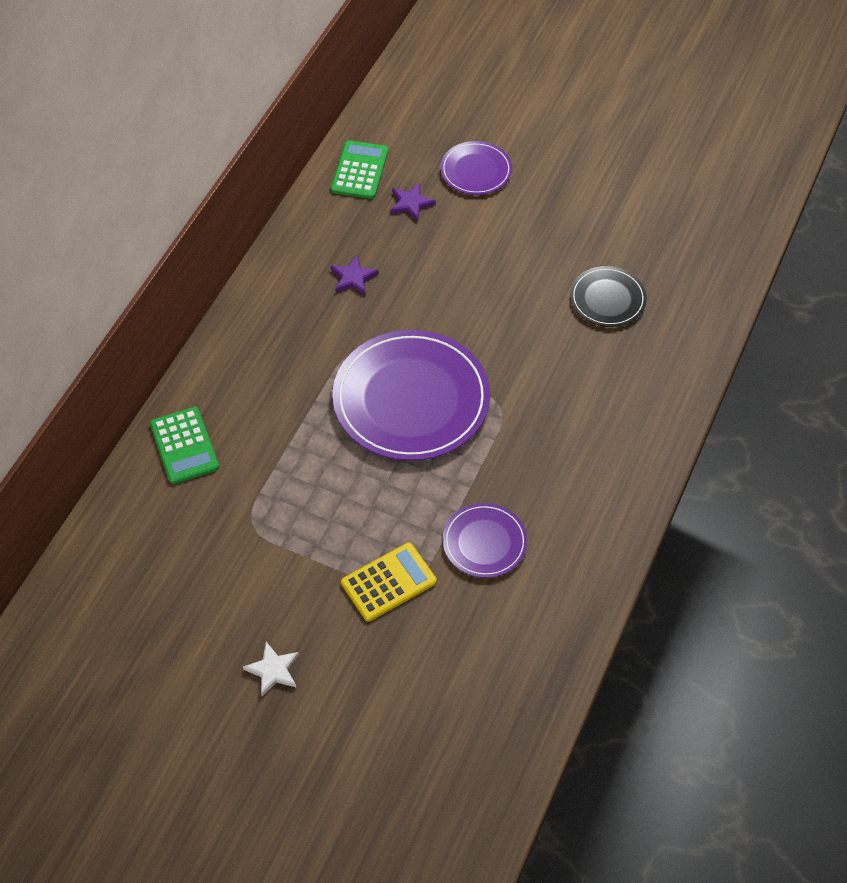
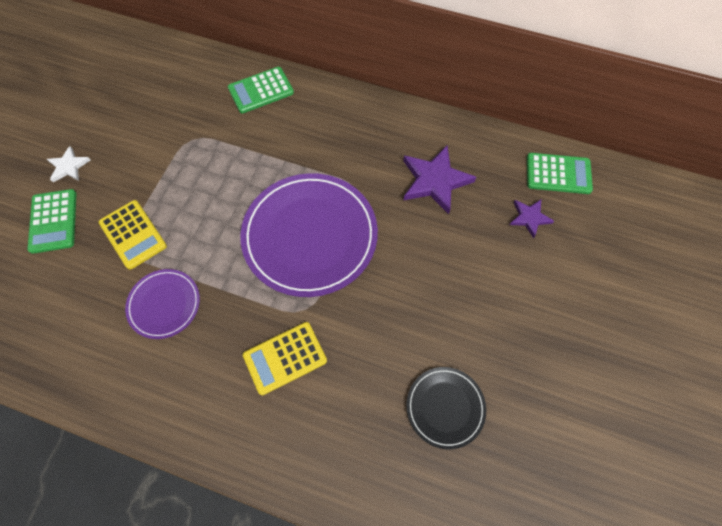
camera: 85 degrees right, 10 degrees up
purple star [331,255,379,295] -> purple star [403,146,476,214], size x1.79
purple plate [440,141,512,195] -> none
none -> green calculator [27,189,77,254]
none -> yellow calculator [243,322,327,395]

